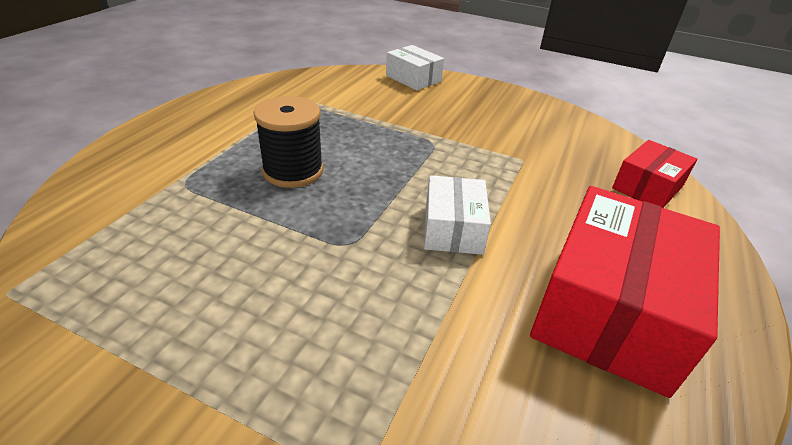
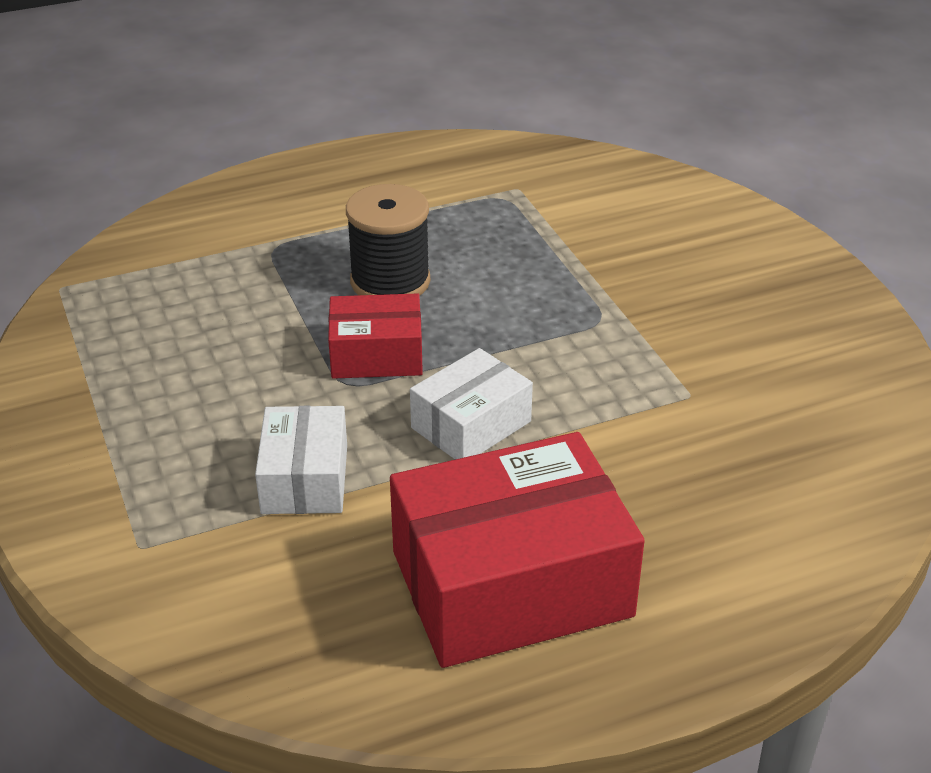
camera: 45 degrees right, 0 degrees up
white box [386,45,444,90] -> white box moved to [255,406,347,514]
red box [612,140,697,208] -> red box moved to [328,293,423,379]

